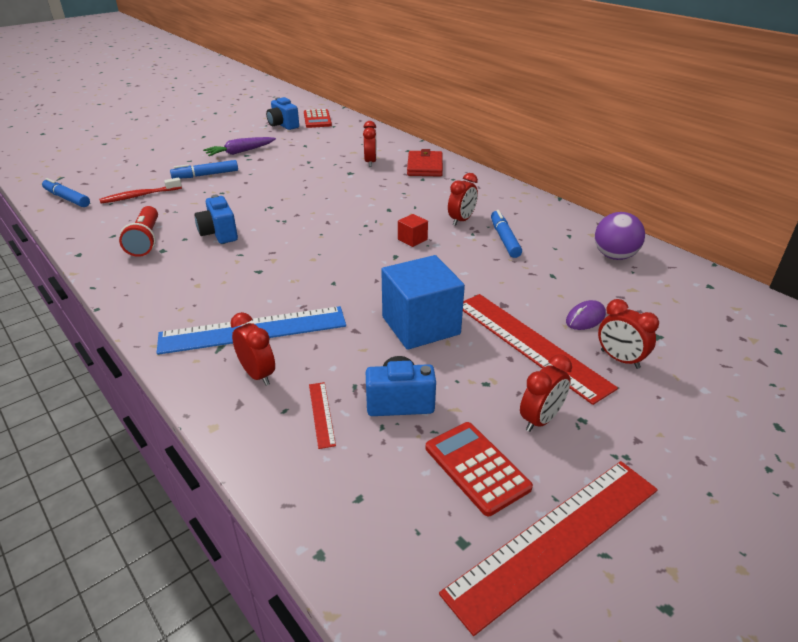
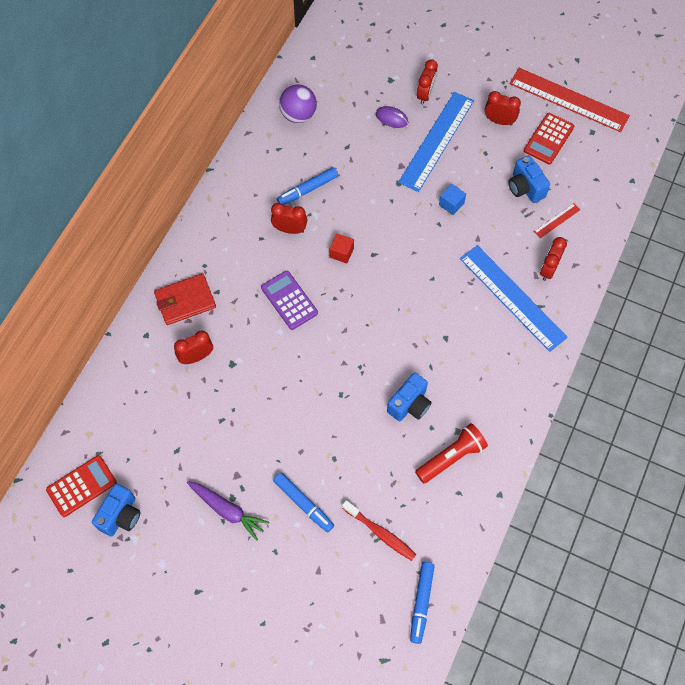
camera: 115 degrees left, 30 degrees up
blue cube [381,255,465,350] -> blue cube [439,184,466,215], size x0.44
red ruler [463,294,618,405] -> blue ruler [398,92,474,192]
none -> purple calculator [261,271,318,330]

